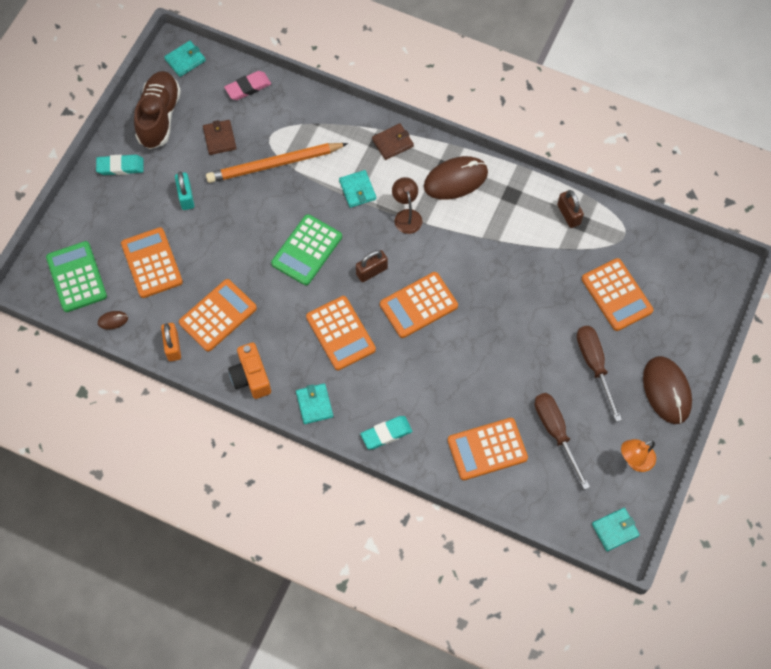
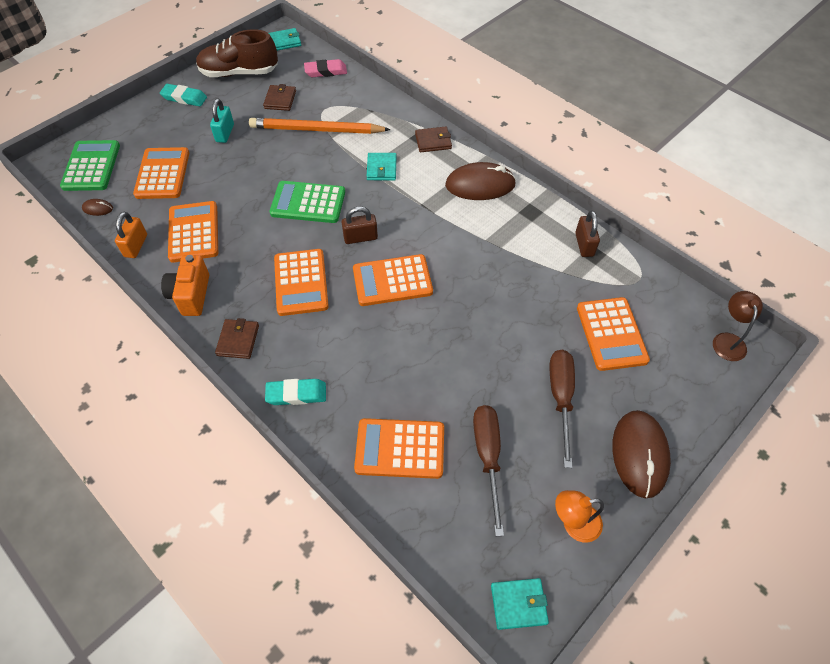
camera: 20 degrees right, 10 degrees down
brown shoe [134,71,181,149] -> brown shoe turned 120 degrees counterclockwise [196,29,278,77]
orange calculator [179,279,257,351] -> orange calculator turned 75 degrees counterclockwise [168,201,218,263]
green calculator [271,214,342,285] -> green calculator turned 45 degrees clockwise [269,181,345,223]
turquoise wallet [296,383,333,424] -> brown wallet [215,318,259,359]
brown lamp [392,177,422,234] -> brown lamp moved to [713,291,763,361]

